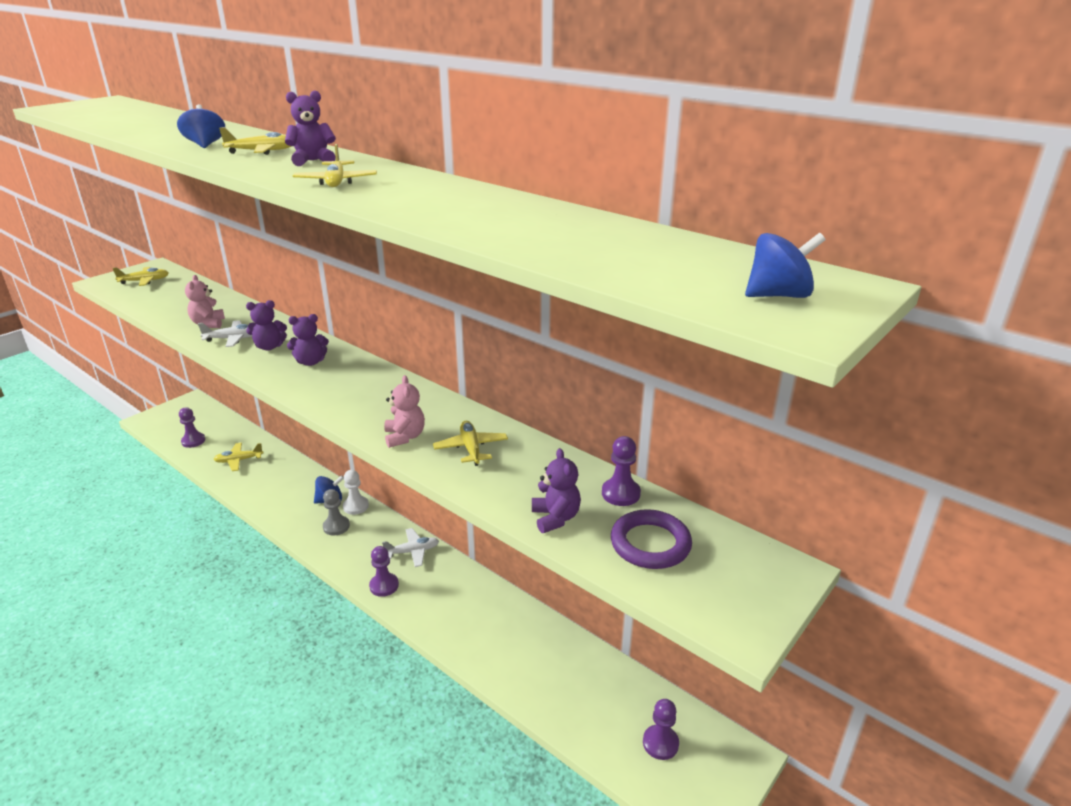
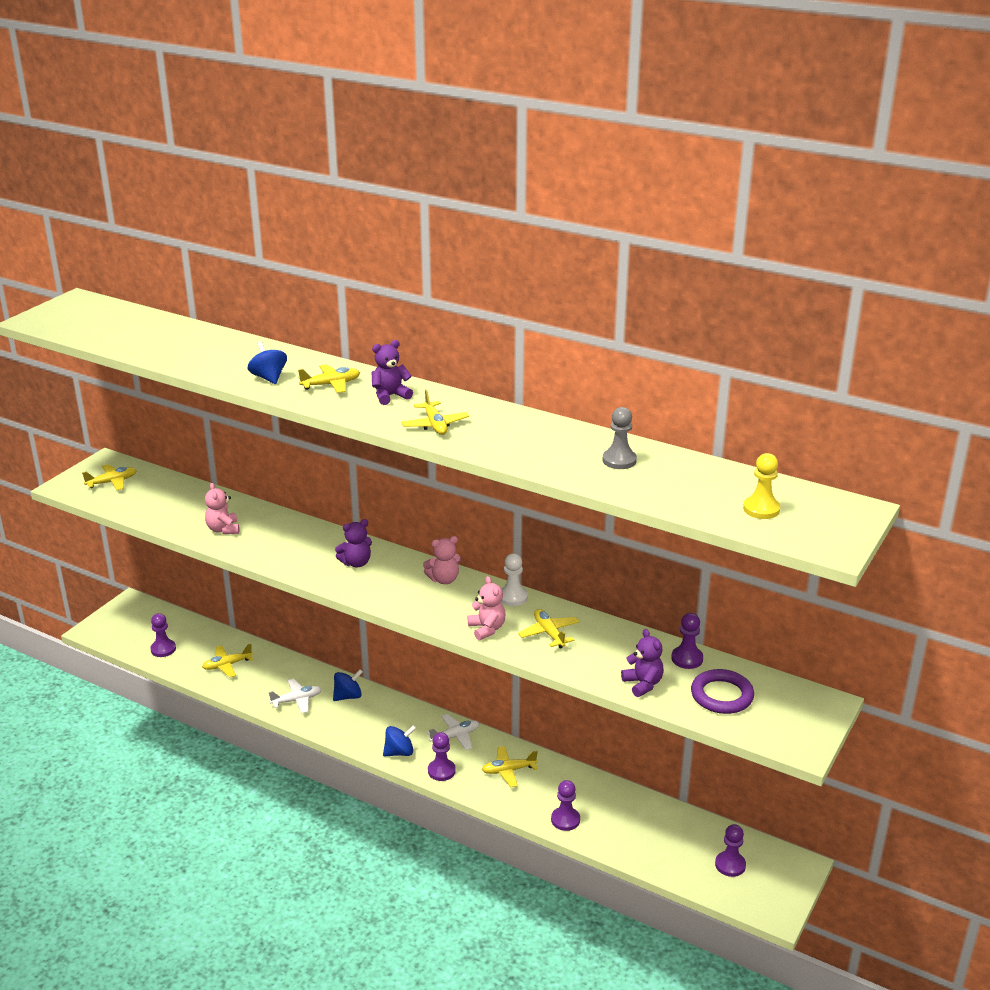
camera: 10 degrees left, 0 degrees up
white plane [198,320,252,347] -> white plane moved to [269,679,322,714]
purple teddy bear [246,300,287,350] -> none
grey pawn [323,489,350,536] -> grey pawn moved to [602,407,637,469]
white pawn [343,470,369,515] -> white pawn moved to [501,553,528,606]
blue spinning top [745,233,825,298] -> blue spinning top moved to [383,725,416,756]
none -> pink teddy bear [423,536,461,584]
none -> yellow plane [482,746,538,787]
none -> purple pawn [551,780,580,831]
none -> yellow pawn [743,453,780,519]

